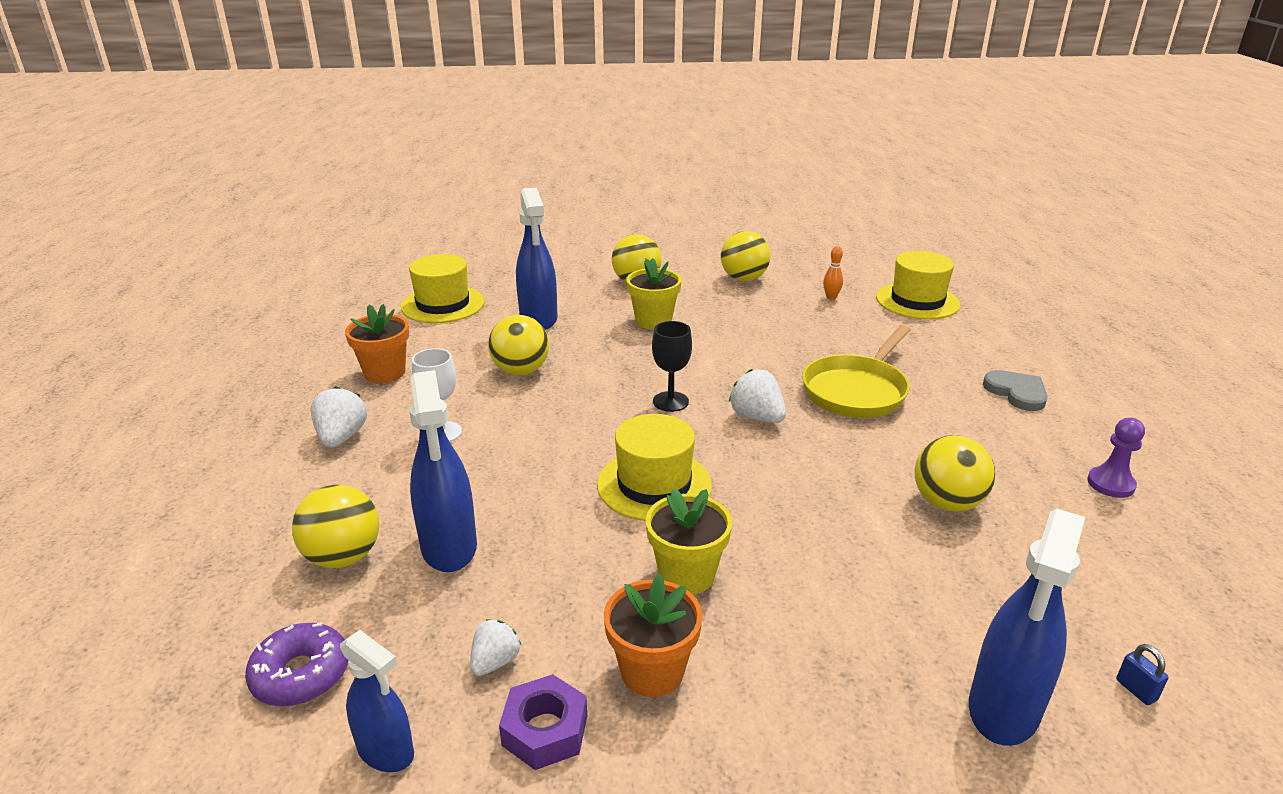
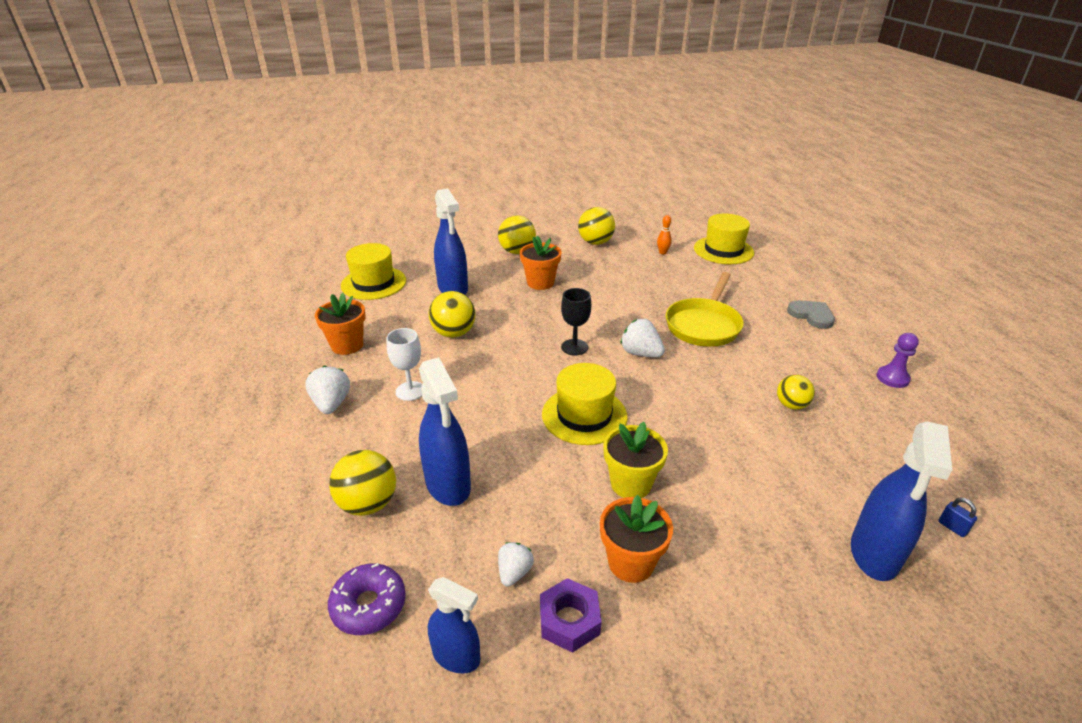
camera: 10 degrees left, 5 degrees up
yellow flower pot [626,258,682,329] -> orange flower pot [520,236,562,290]
yellow ball [914,435,995,512] -> yellow ball [777,375,815,410], size x0.65

